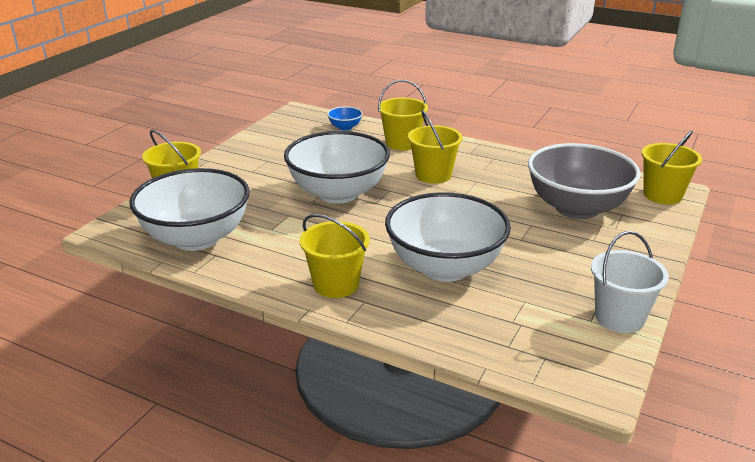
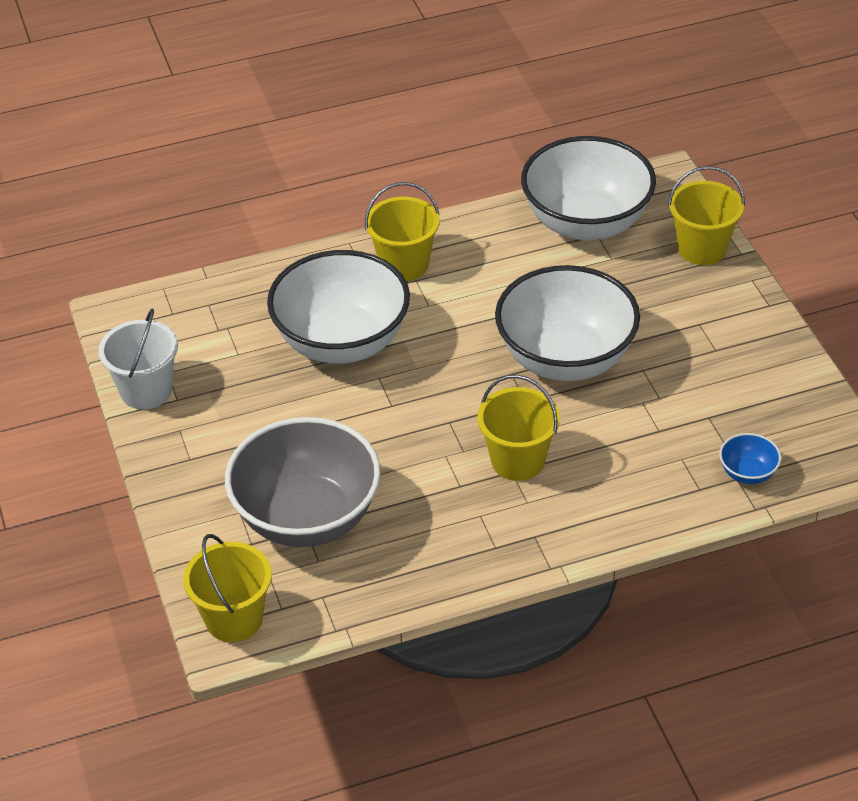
camera: 135 degrees right, 15 degrees up
yellow bucket [378,80,428,151] -> none

